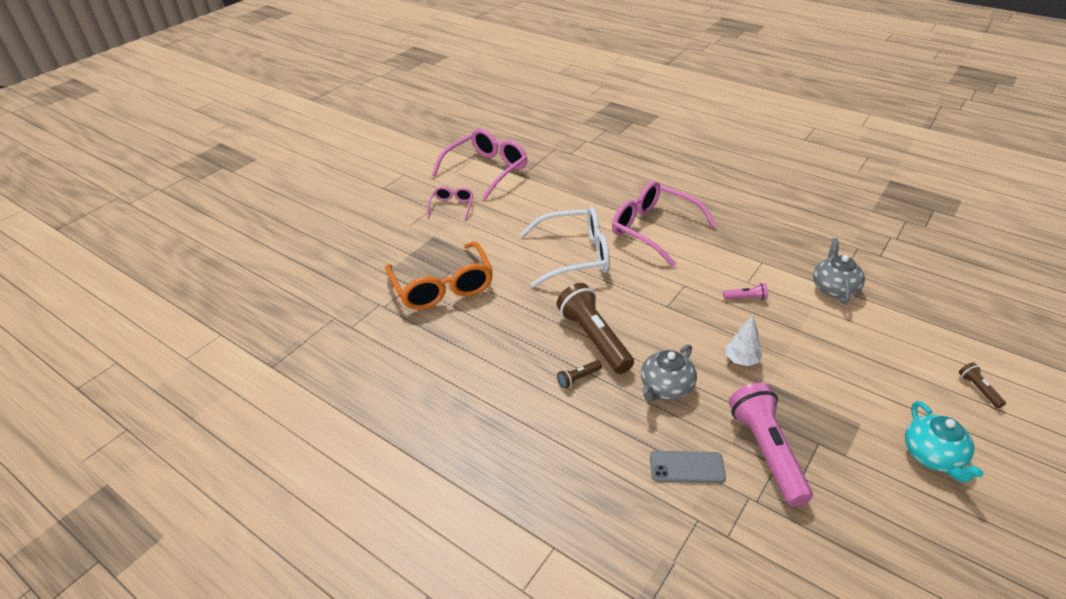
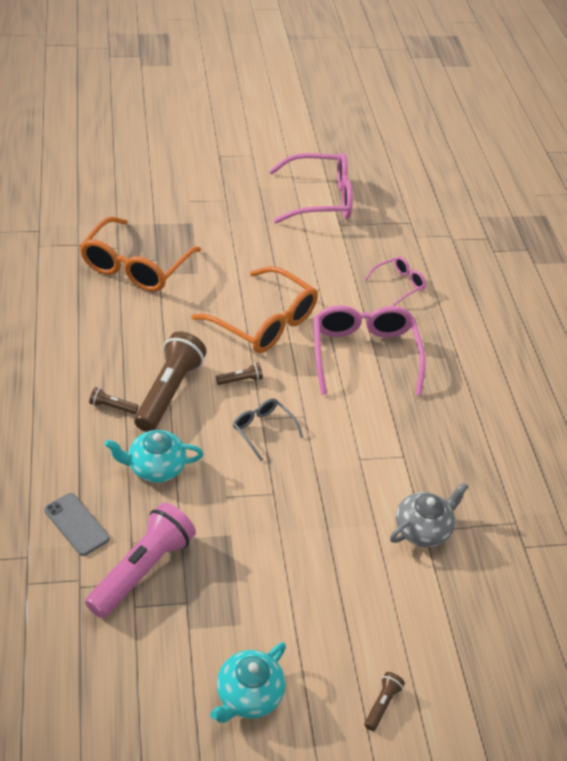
camera: 40 degrees right, 5 degrees up
pink glasses [427,186,473,221] -> pink glasses moved to [364,256,426,306]
white glasses [521,207,610,287] -> orange glasses [191,266,318,353]
grey teapot [641,344,697,402] -> turquoise teapot [105,430,203,483]
pink flashlight [723,283,768,300] -> none
white tree [726,316,763,366] -> none
none -> brown flashlight [216,363,263,385]
none -> grey glasses [233,398,303,461]

